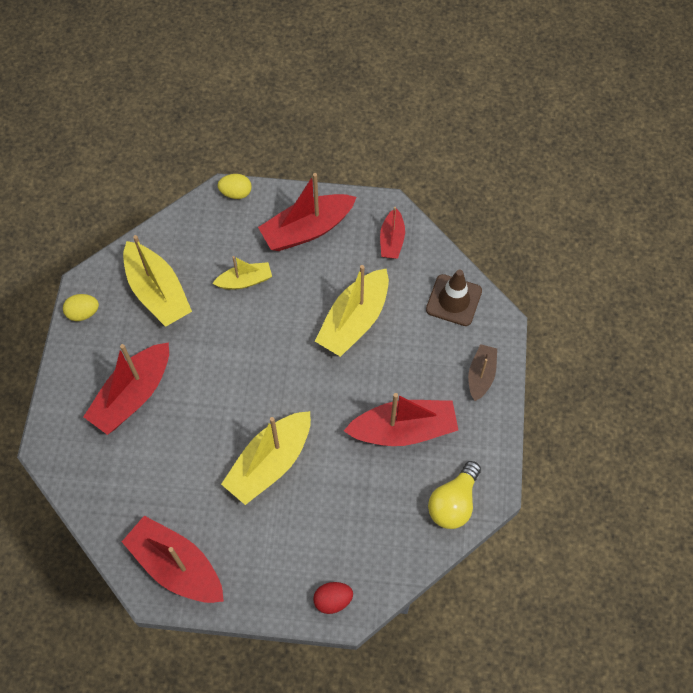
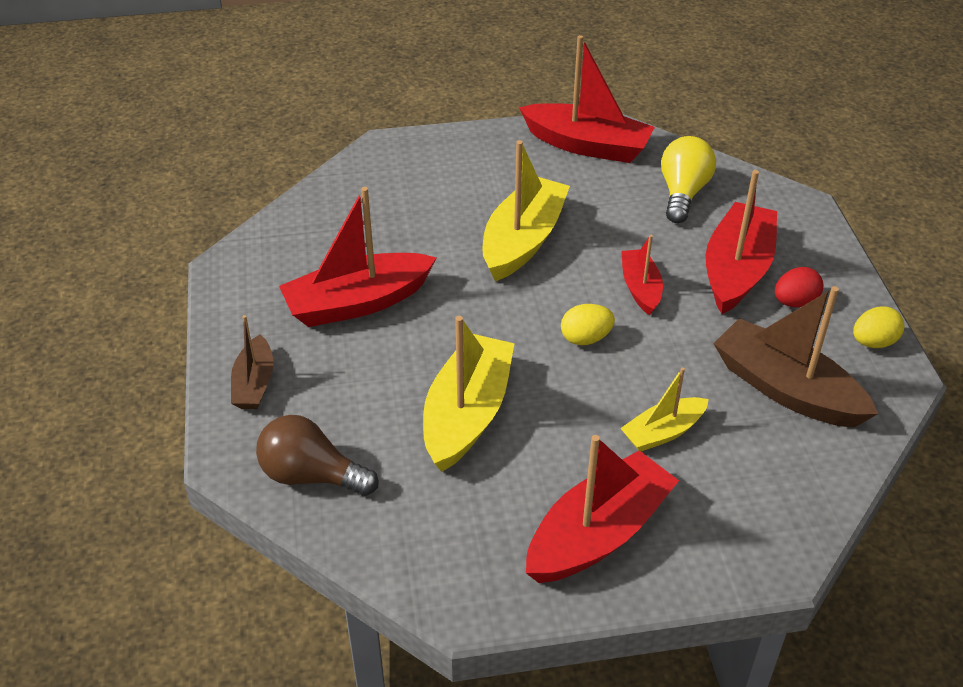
camera: 165 degrees right, 20 degrees down
yellow boat [123,235,192,327] -> brown boat [713,286,878,428]
yellow egg [218,174,252,199] -> yellow egg moved to [561,304,615,345]
red egg [313,582,353,614] -> red egg moved to [775,267,823,307]
red boat [380,207,405,259] -> red boat moved to [621,235,663,315]
brown traffic cone [426,270,482,326] -> brown light bulb [256,415,378,496]
yellow light bulb [428,461,481,529] -> yellow light bulb moved to [661,136,716,223]

